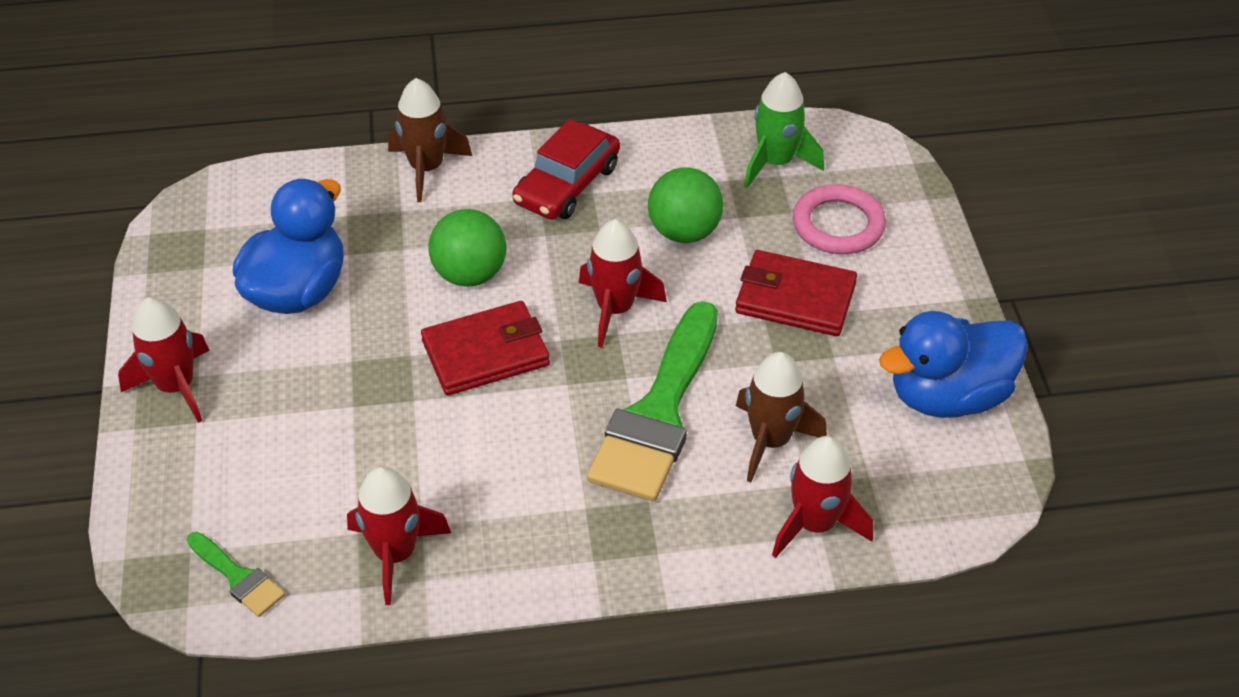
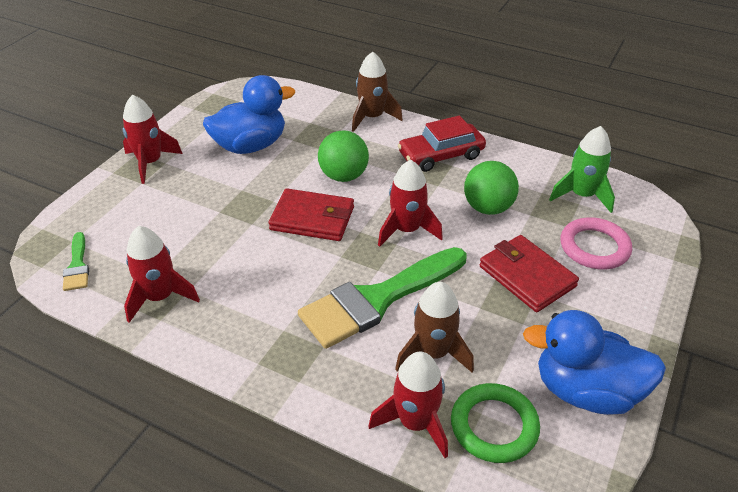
camera: 35 degrees right, 5 degrees down
none -> green ring [451,383,540,463]

